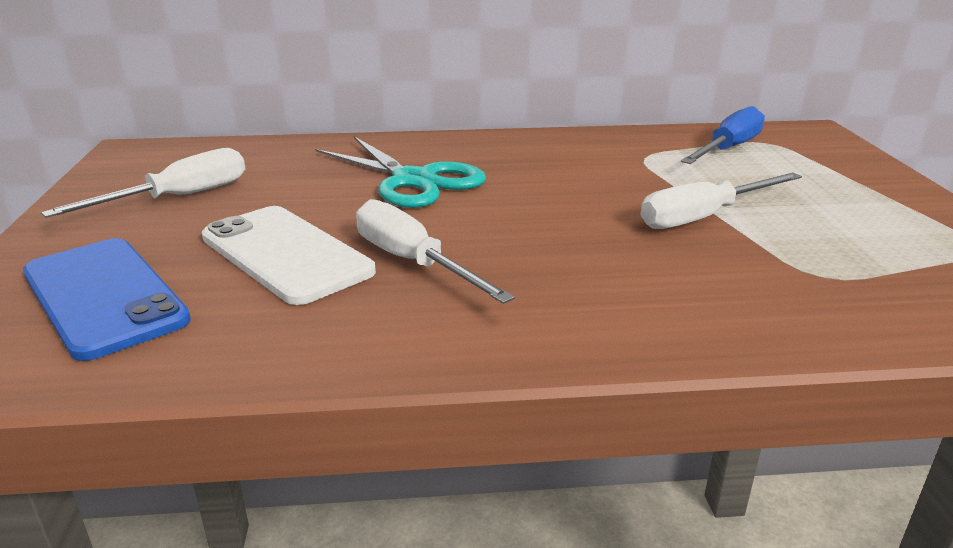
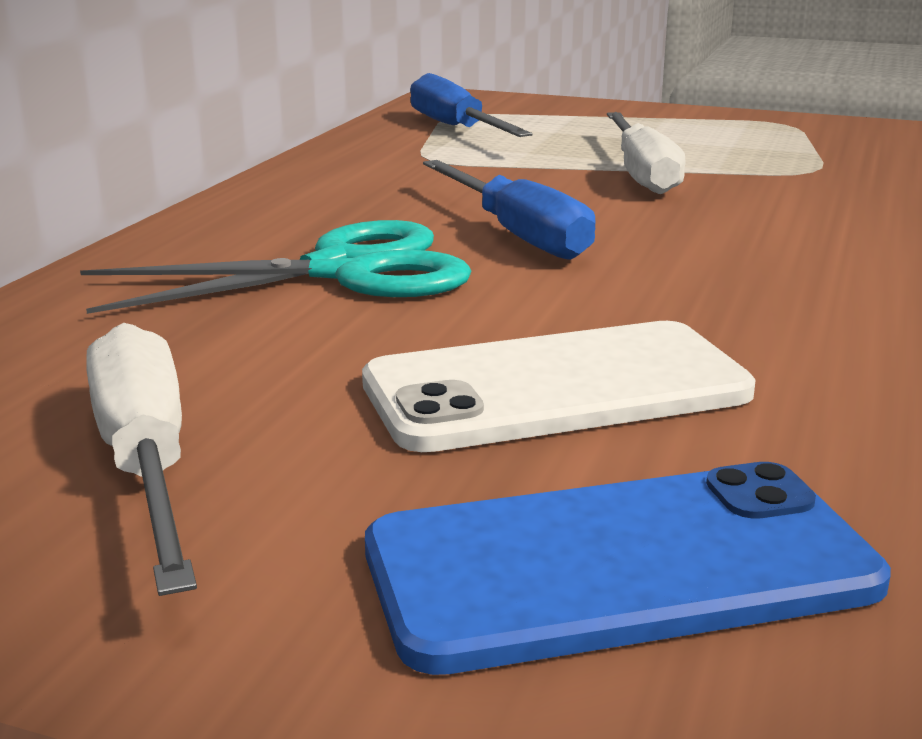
camera: 65 degrees left, 5 degrees down
white screwdriver [356,199,515,304] -> none
none -> blue screwdriver [423,160,596,260]

